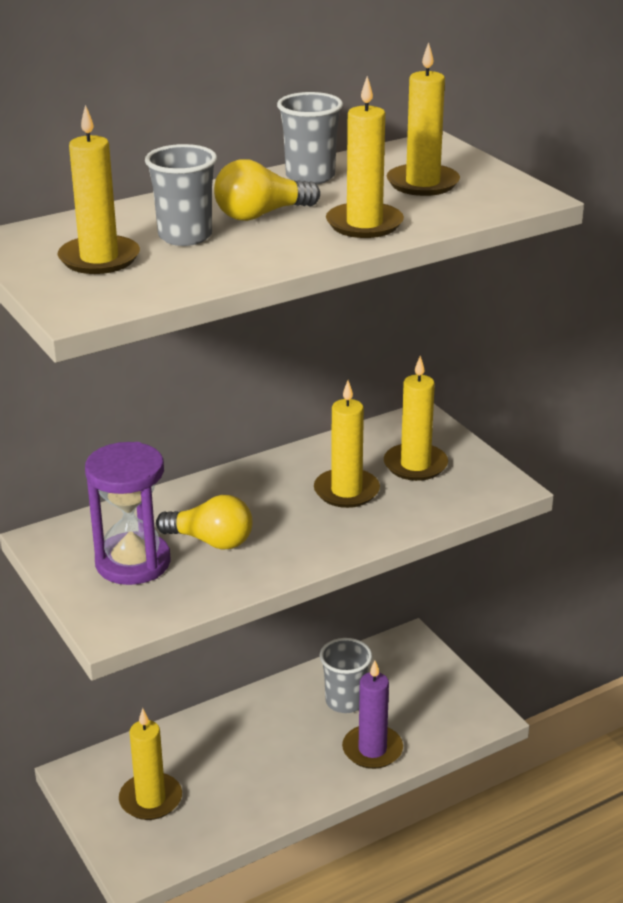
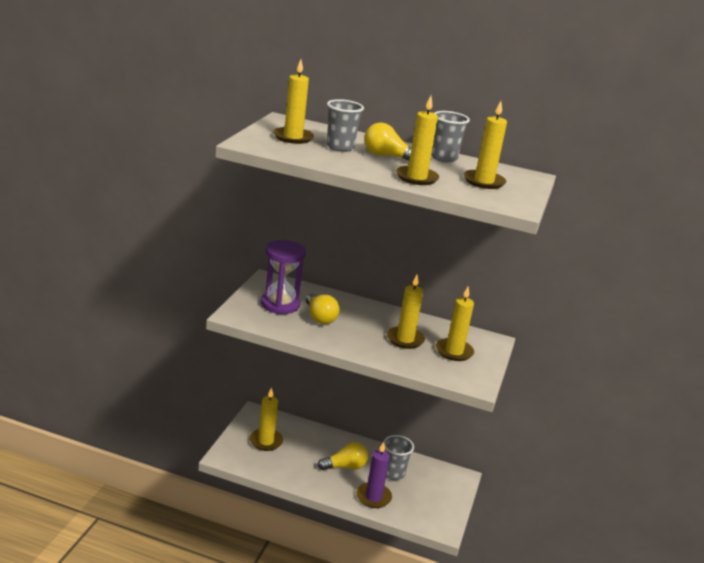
camera: 45 degrees right, 5 degrees down
none -> yellow light bulb [318,442,368,470]

